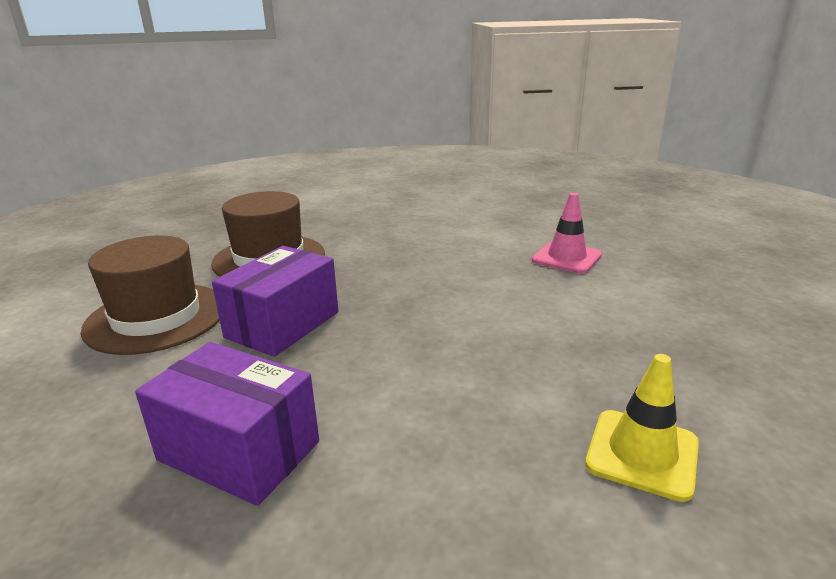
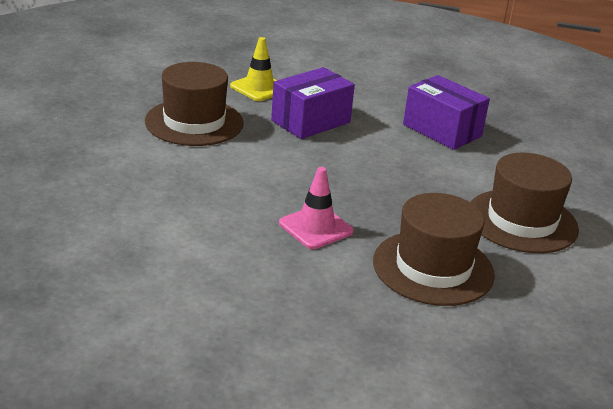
camera: 165 degrees left, 5 degrees up
purple box [212,246,338,357] -> purple box moved to [271,67,355,139]
pink traffic cone [532,193,602,274] -> pink traffic cone moved to [279,167,354,249]
none -> brown hat [145,62,244,146]

